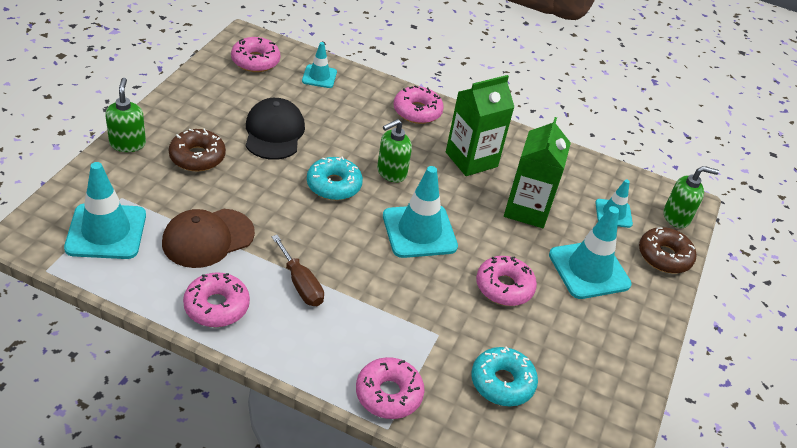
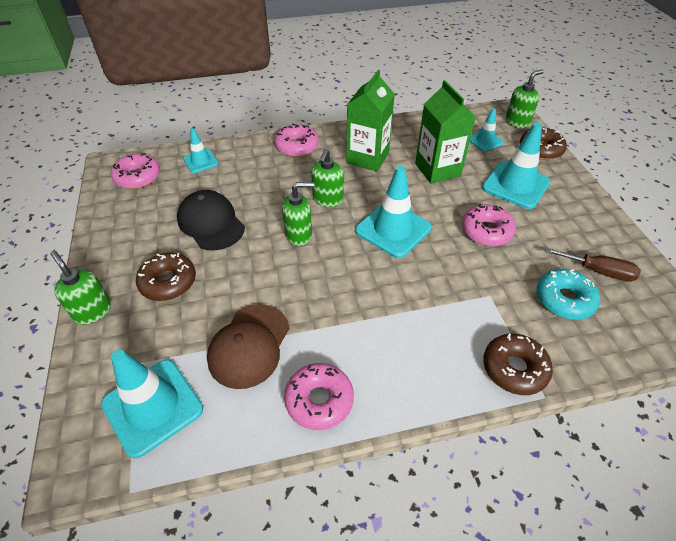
camera: 30 degrees left, 5 degrees up
brown screwdriver [272,235,324,306] -> brown screwdriver moved to [545,248,641,282]
turquoise donut [307,156,363,200] -> green soap dispenser [282,182,314,246]
pink donut [356,357,425,419] -> brown donut [483,334,553,395]

